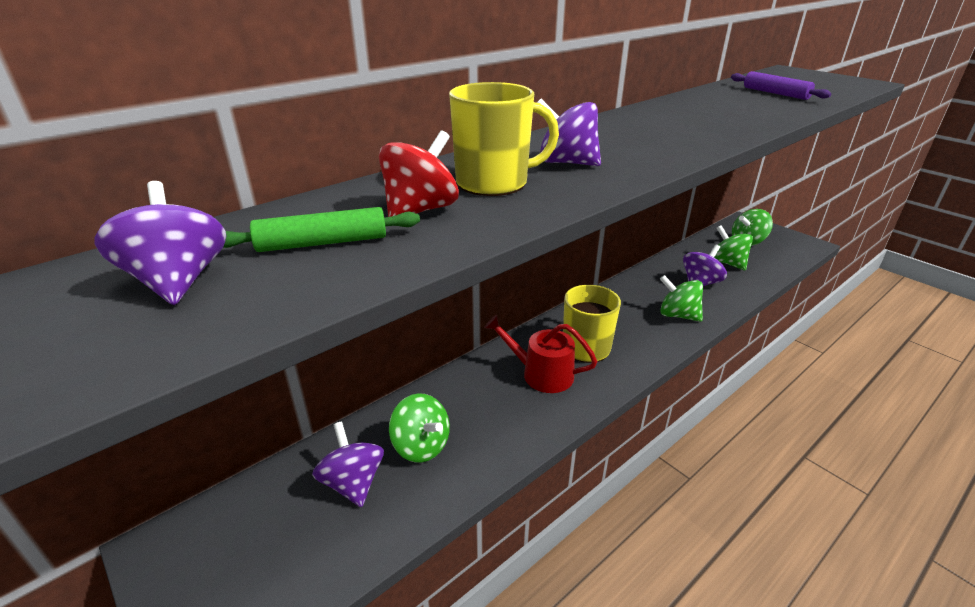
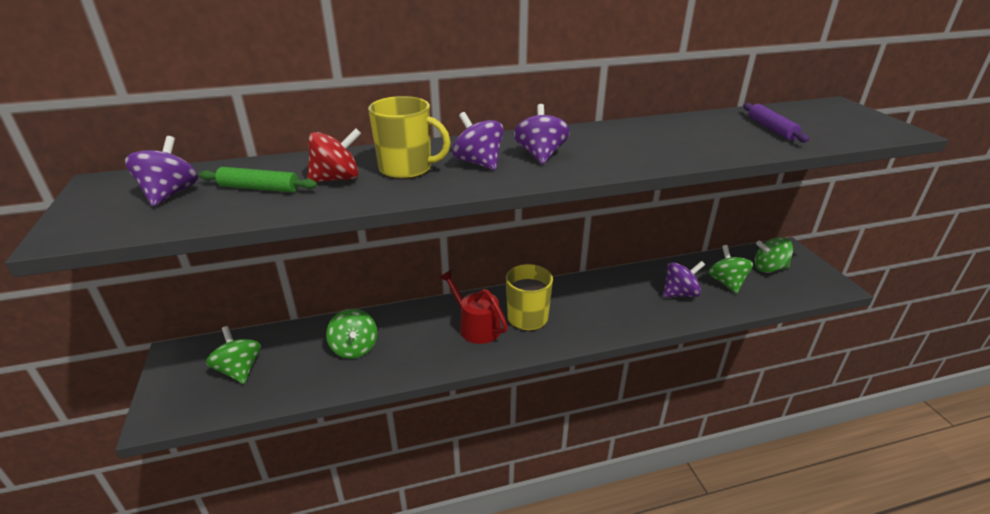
camera: 25 degrees right, 0 degrees up
purple spinning top [312,422,384,507] -> purple spinning top moved to [514,104,570,164]
green spinning top [660,275,703,322] -> green spinning top moved to [206,326,261,384]

